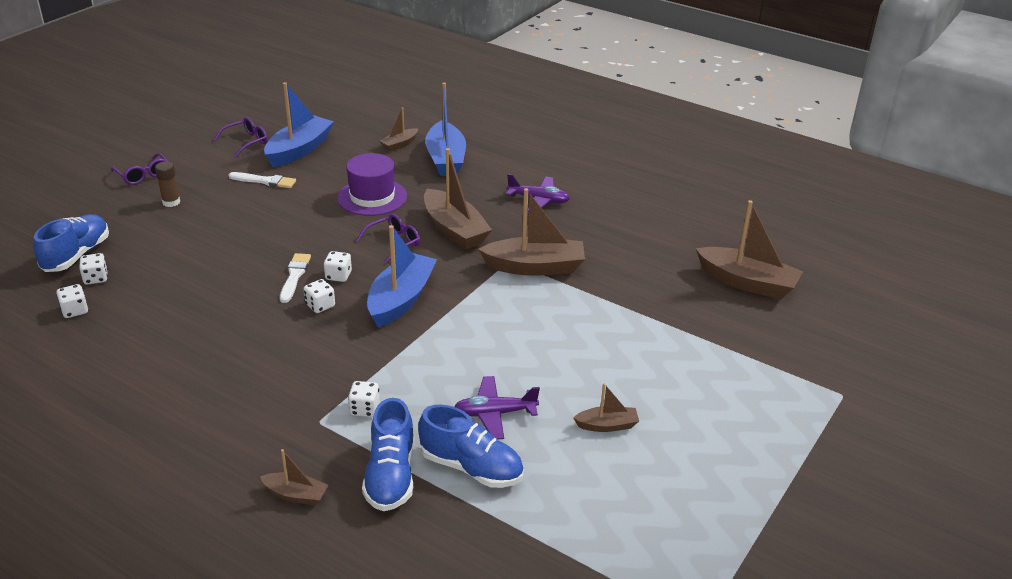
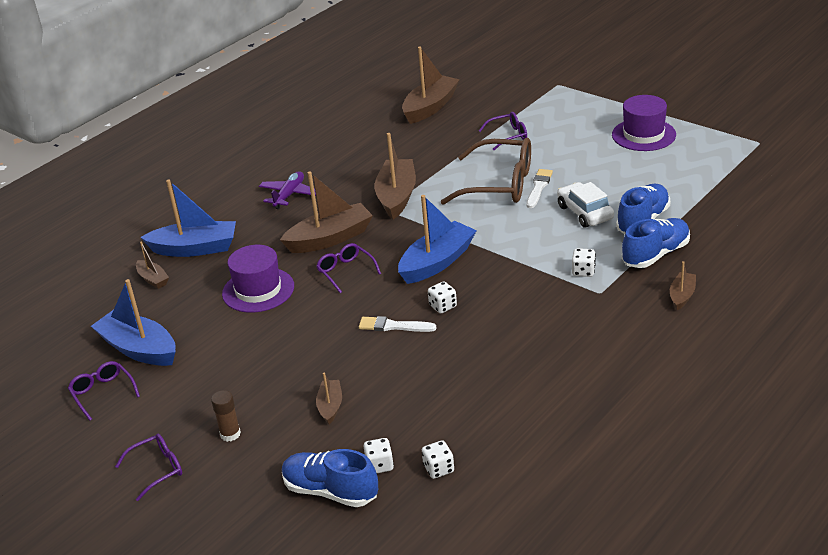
camera: 80 degrees left, 0 degrees up
white brush [229,172,296,188] -> white brush moved to [527,169,553,208]
white dice [324,251,352,282] -> none
blue shoe [362,398,414,511] -> blue shoe turned 45 degrees counterclockwise [622,218,690,268]
blue boat [367,225,437,327] -> blue boat turned 105 degrees clockwise [398,195,477,284]
purple plane [455,376,540,440] -> white car [557,182,614,228]
brown boat [573,383,639,432] -> brown boat moved to [316,372,342,424]
none -> brown glasses [441,138,531,205]
none -> purple glasses [479,112,527,150]
none -> purple hat [612,95,676,151]

